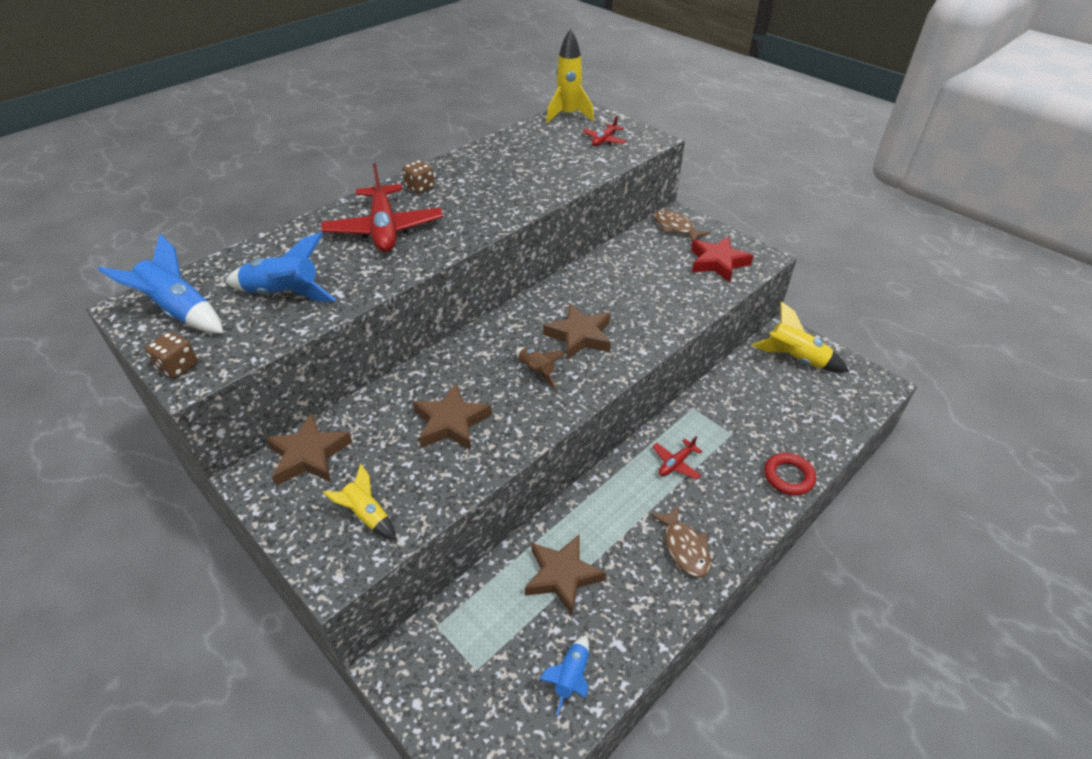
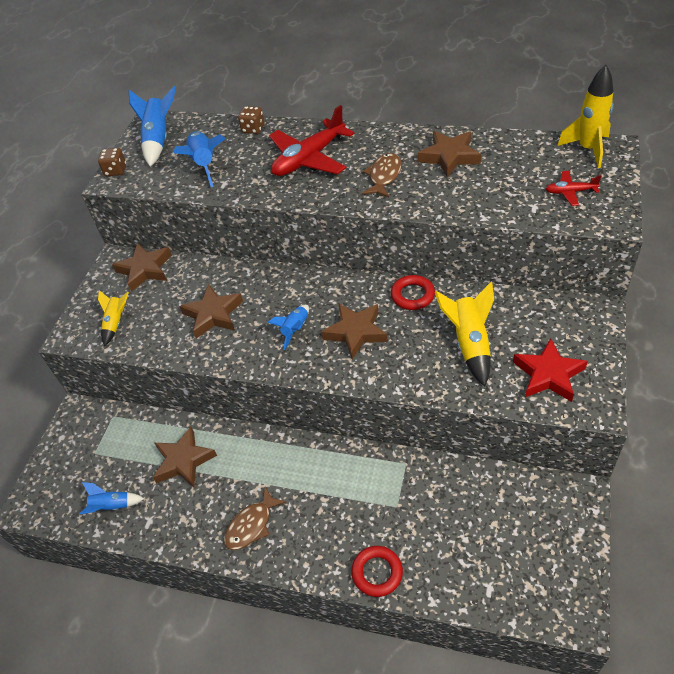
camera: 65 degrees right, 5 degrees up
brown dice [402,160,435,194] -> brown dice moved to [238,106,265,134]
brown rocket [516,347,566,390] -> blue rocket [267,305,309,350]
red plane [652,436,702,480] -> none
brown fish [654,209,710,241] -> brown fish moved to [362,153,402,197]
yellow rocket [752,301,849,372] -> yellow rocket moved to [435,282,494,387]
none -> red ring [391,275,435,310]
none -> brown star [418,131,481,177]

